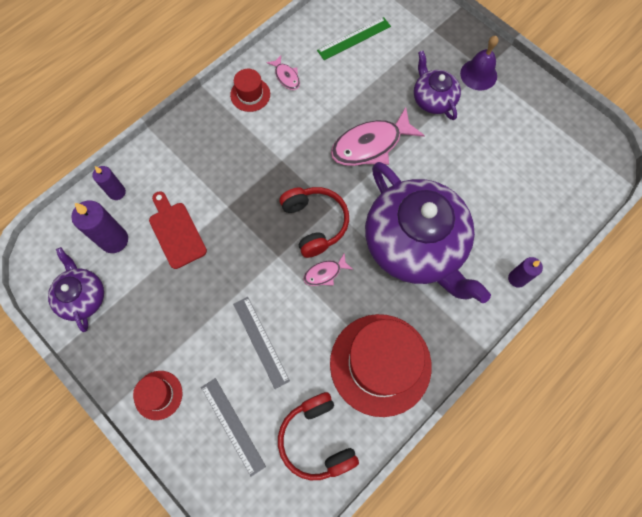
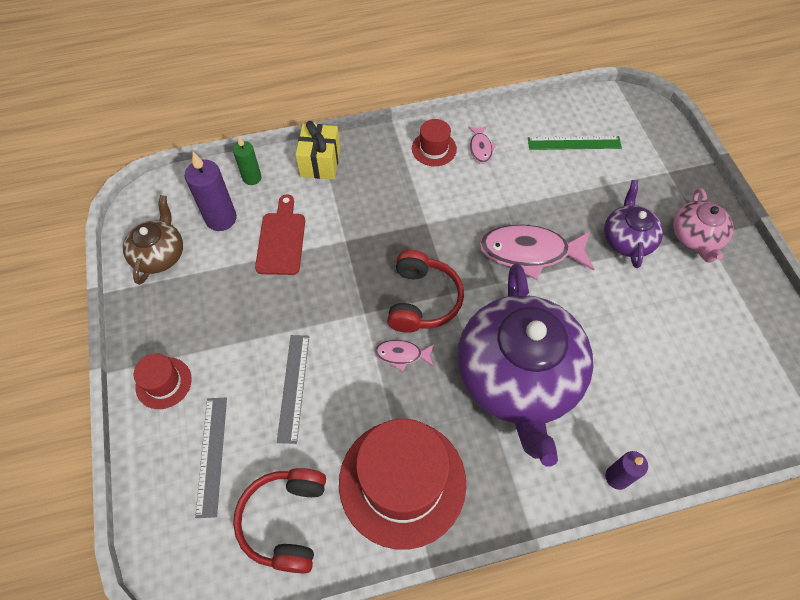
camera: 30 degrees right, 10 degrees down
purple teapot [48,247,104,332] -> brown teapot [123,195,183,285]
purple candle [92,166,126,200] -> green candle [233,137,262,185]
purple bell [460,36,499,90] -> pink teapot [673,188,734,262]
none -> yellow gift [295,121,340,180]

